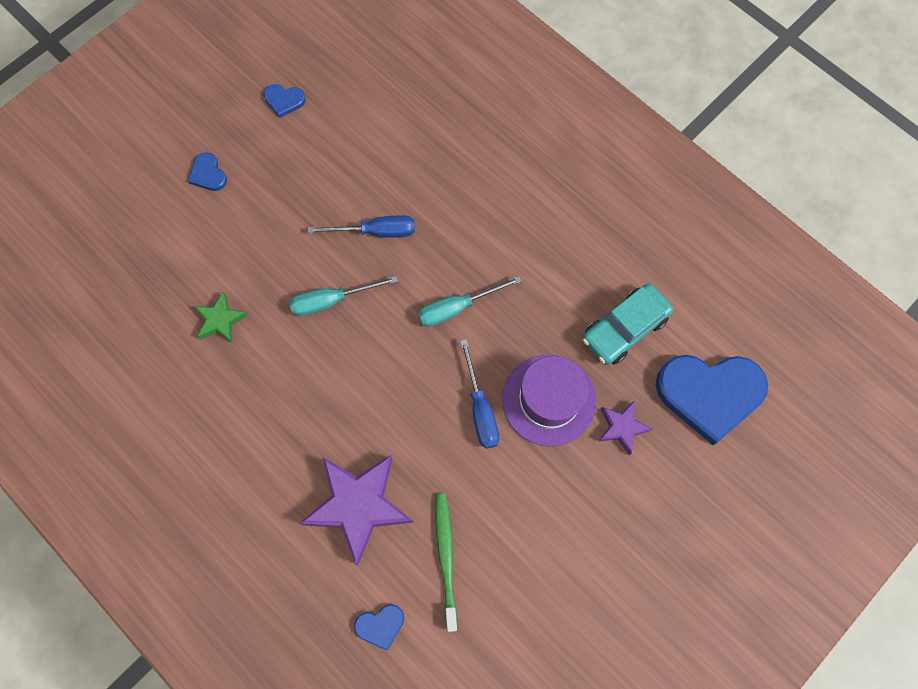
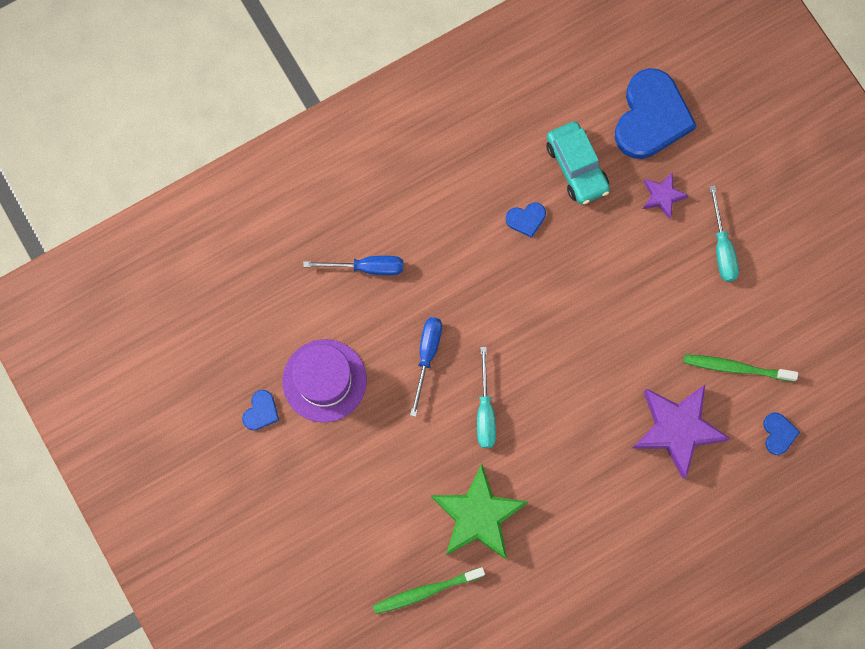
camera: 75 degrees left, 5 degrees up
blue heart [188,153,227,191] -> blue heart moved to [506,202,546,238]
green star [194,292,248,343] -> green star [431,464,528,559], size x1.98
turquoise screwdriver [418,276,522,327] -> turquoise screwdriver moved to [709,185,739,282]
blue screwdriver [460,339,499,449] -> blue screwdriver moved to [303,256,403,275]
purple hat [502,355,597,447] -> purple hat moved to [282,339,367,422]
none -> green toothbrush [373,567,485,614]

